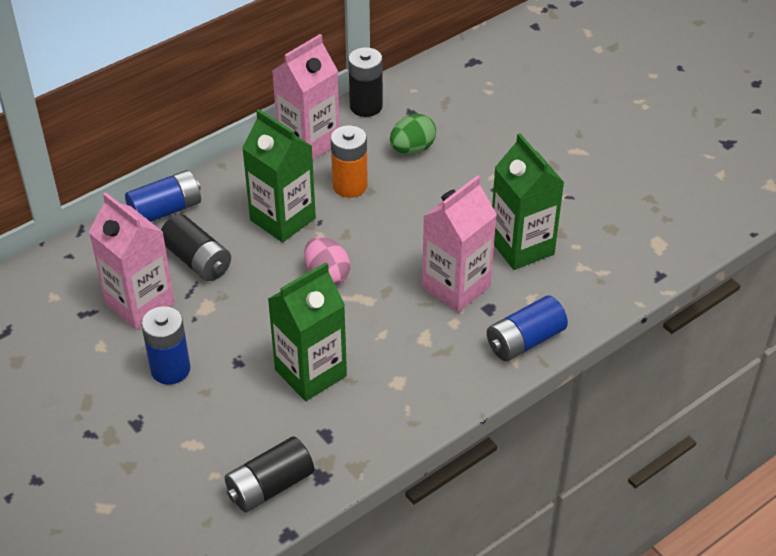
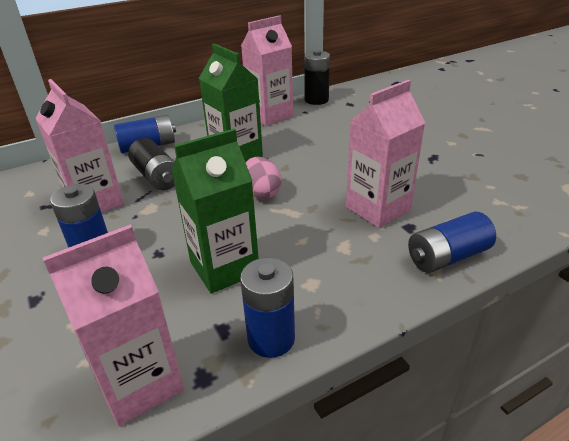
camera: 10 degrees right, 10 degrees down
black battery [225,436,314,512] -> pink carton [43,225,184,426]
orange battery [331,125,368,198] -> none
green egg [390,113,436,154] -> none
green carton [492,133,564,270] -> none
none -> blue battery [240,258,295,358]

